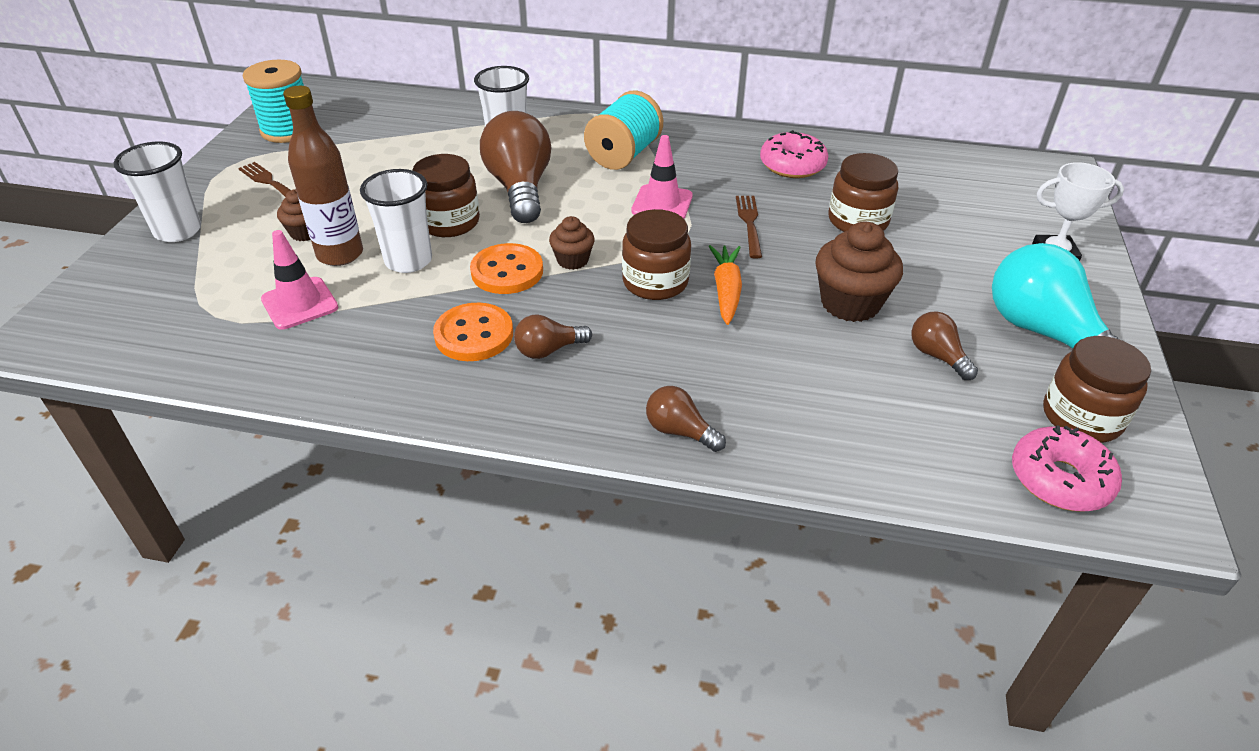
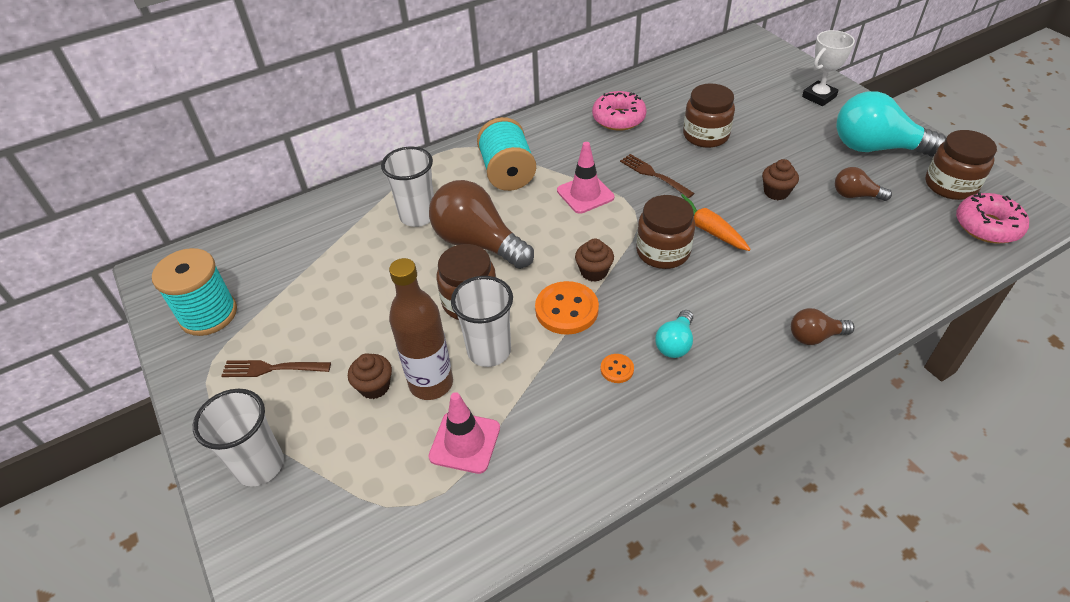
camera: 40 degrees left, 5 degrees up
orange button [433,303,513,361] -> orange button [601,354,634,383], size x0.49
brown light bulb [514,314,592,359] -> turquoise light bulb [655,310,693,358]
brown cupcake [816,222,903,322] -> brown cupcake [762,159,799,200], size x0.57

